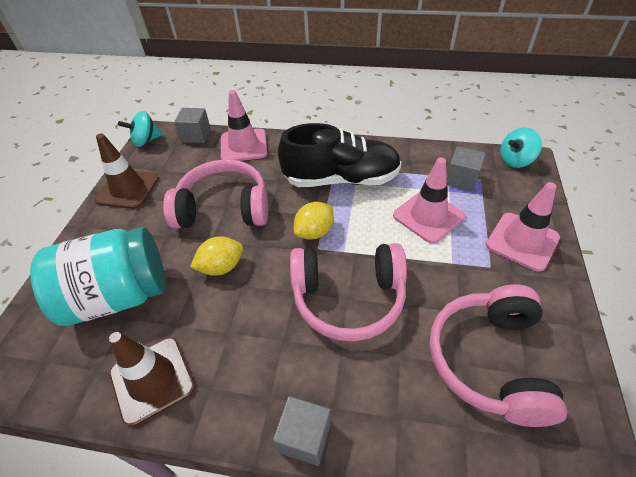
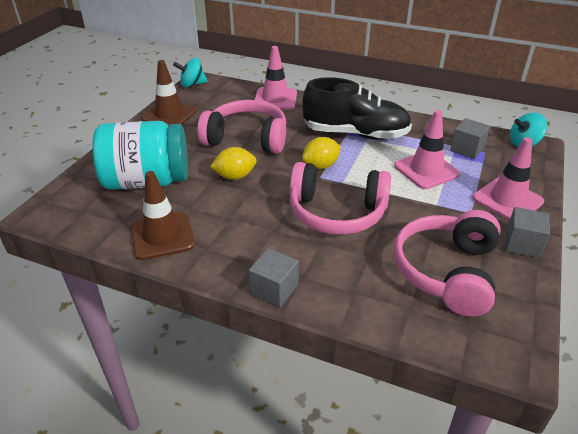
camera: 10 degrees right, 10 degrees down
grey cube [174,108,211,143] -> grey cube moved to [505,207,550,258]

